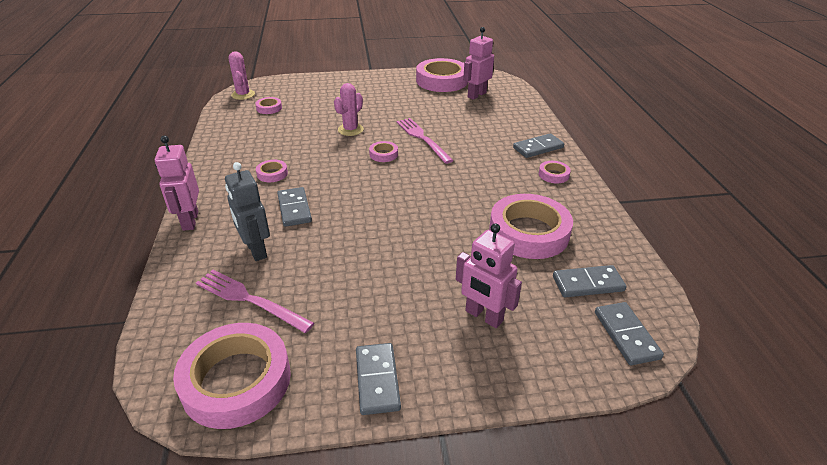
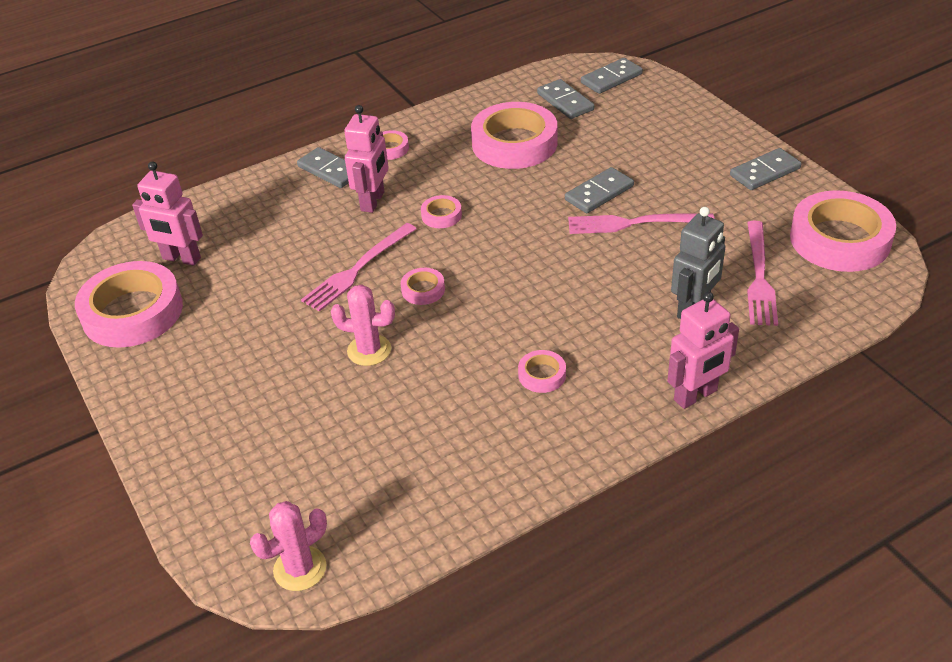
camera: 110 degrees left, 5 degrees up
pink tape [255,97,282,114] -> pink tape moved to [421,195,462,228]
grey domino [277,187,312,227] -> grey domino moved to [565,167,634,213]
pink robot [456,223,522,328] -> pink robot moved to [344,105,389,213]
none -> pink fork [568,213,715,234]

